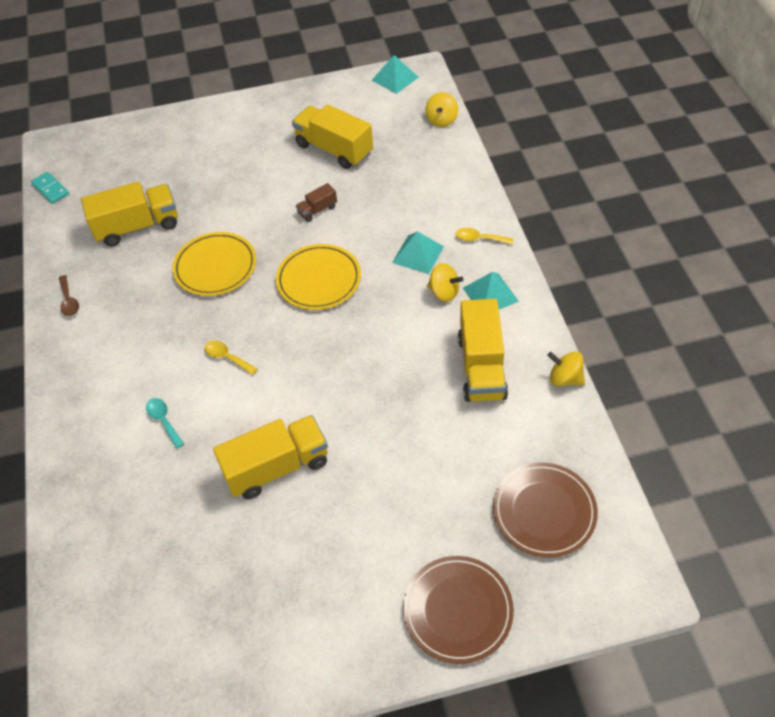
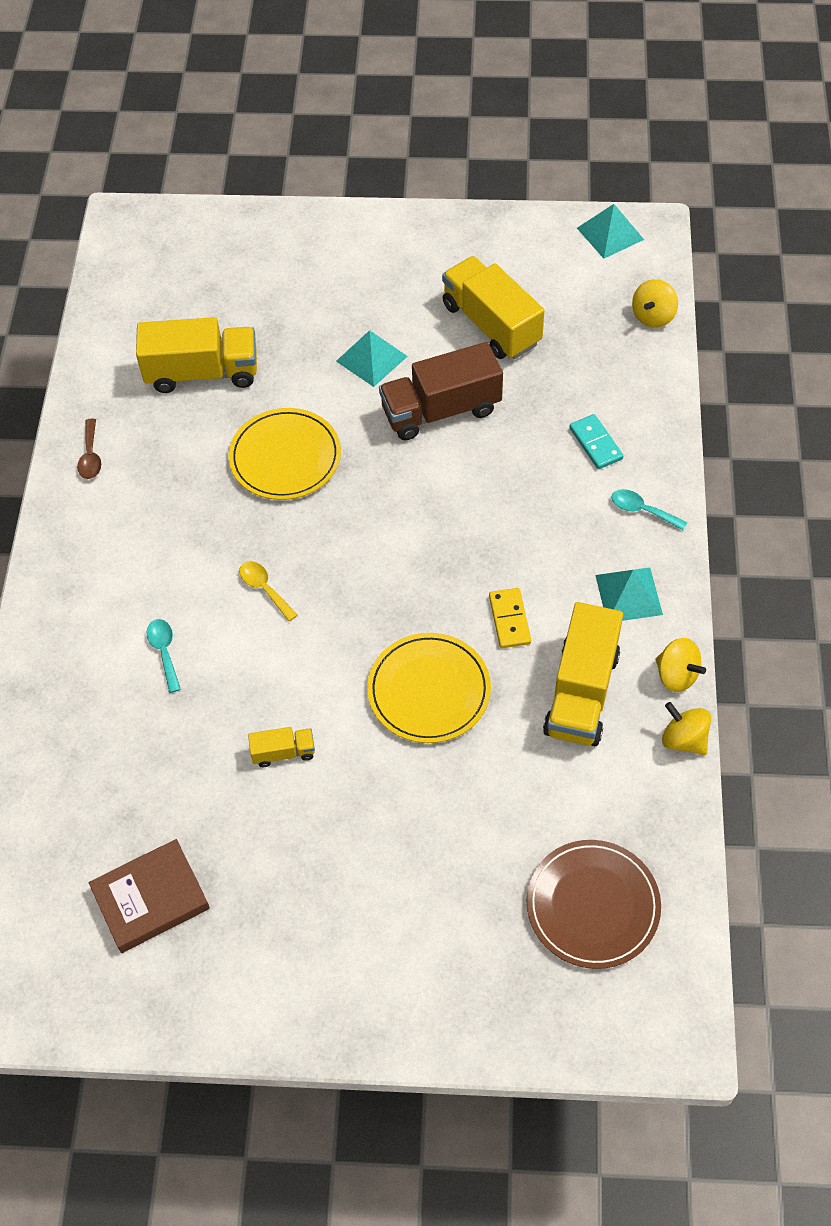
camera: 15 degrees right, 5 degrees up
turquoise domino [31,172,69,204] -> turquoise domino moved to [569,414,623,469]
yellow truck [213,415,328,499] -> yellow truck [248,727,315,767], size x0.48
yellow plate [276,244,361,310] -> yellow plate moved to [367,633,491,743]
brown truck [296,183,337,222] -> brown truck [379,342,503,440], size x2.10
turquoise pyramid [392,231,444,274] -> turquoise pyramid moved to [336,330,408,387]
brown plate [403,556,514,664] -> none
yellow spinning top [427,263,464,302] -> yellow spinning top moved to [656,638,706,692]
yellow spoon [456,228,513,244] -> turquoise spoon [611,489,687,530]
none -> brown book [89,839,210,953]
none -> yellow domino [489,588,531,648]

